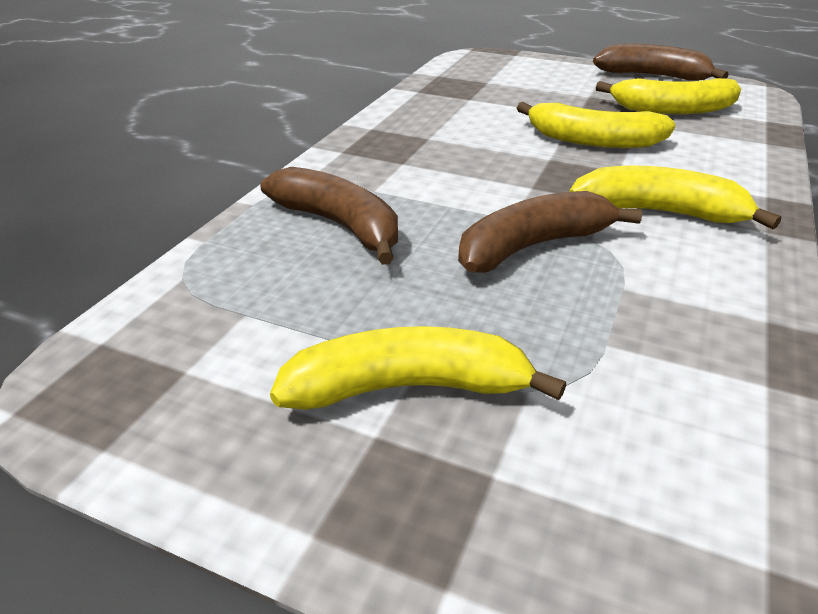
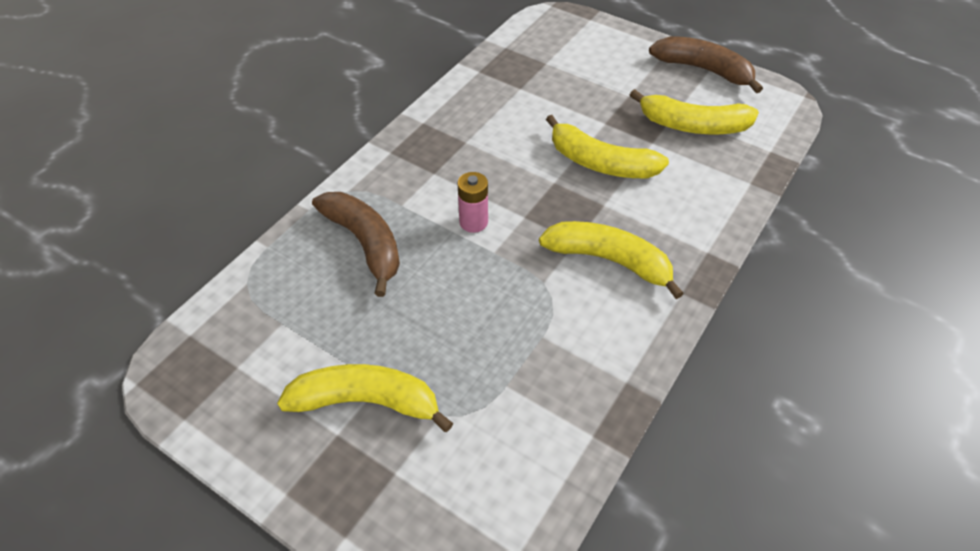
camera: 10 degrees right, 15 degrees up
brown banana [458,191,642,273] -> none
none -> pink battery [457,172,488,233]

